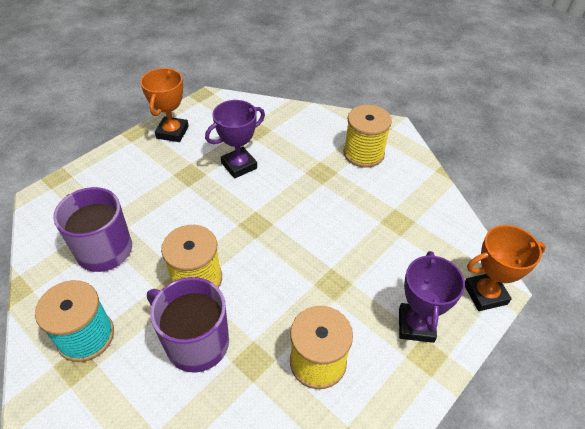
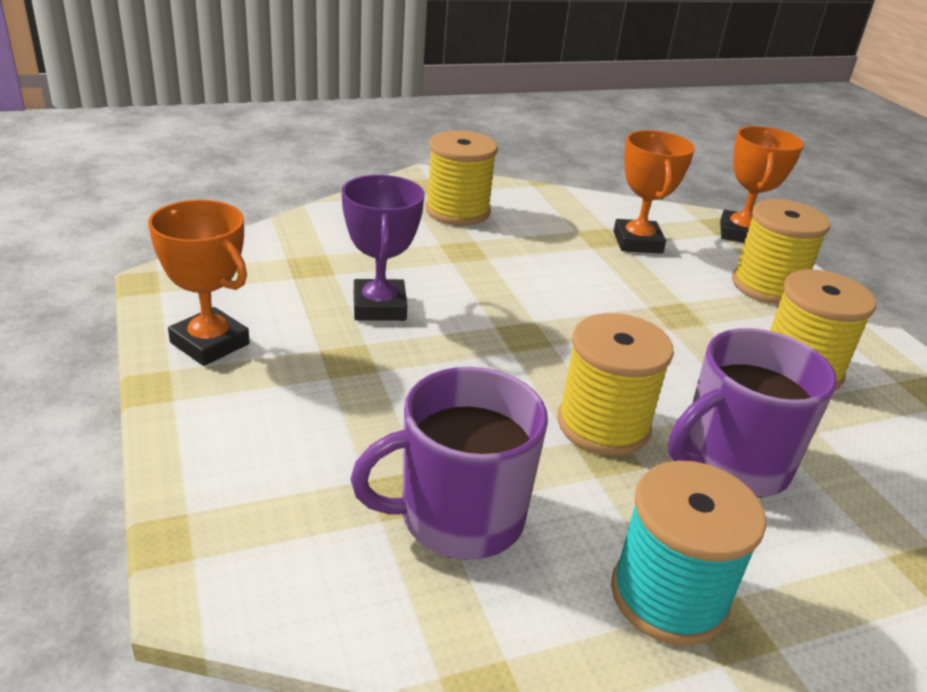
camera: 65 degrees left, 15 degrees down
purple trophy [399,251,465,343] -> yellow spool [732,199,830,304]
none -> orange trophy [614,130,695,254]

